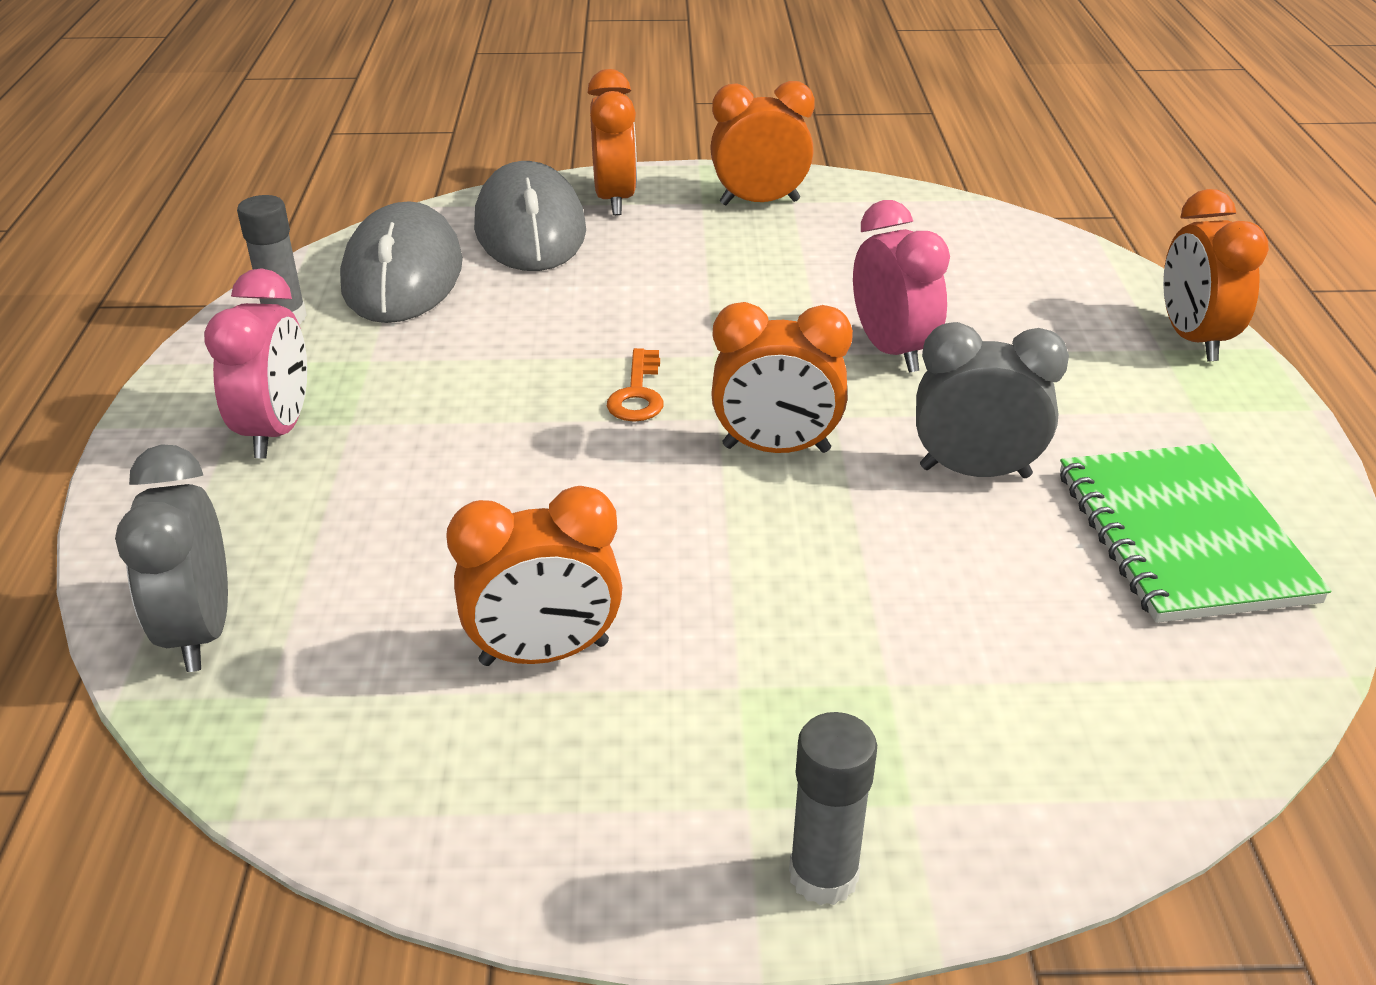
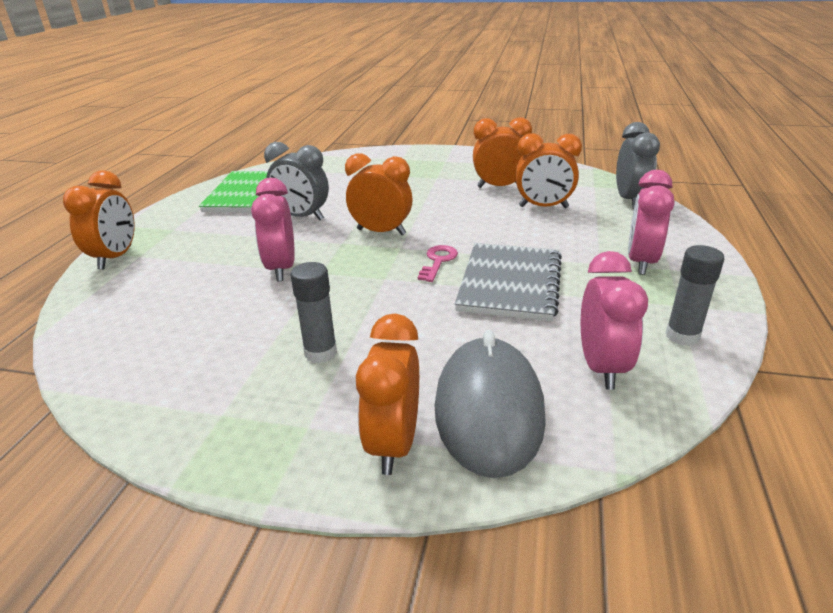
camera: 165 degrees left, 5 degrees down
grey mouse [340,201,463,323] -> pink clock [581,251,648,390]
orange key [607,348,664,422] -> pink key [418,245,458,282]
orange clock [710,81,815,205] -> orange clock moved to [516,133,582,208]
grey glue stick [789,712,877,905] -> grey glue stick moved to [290,262,337,363]
none -> grey notebook [455,243,562,321]

